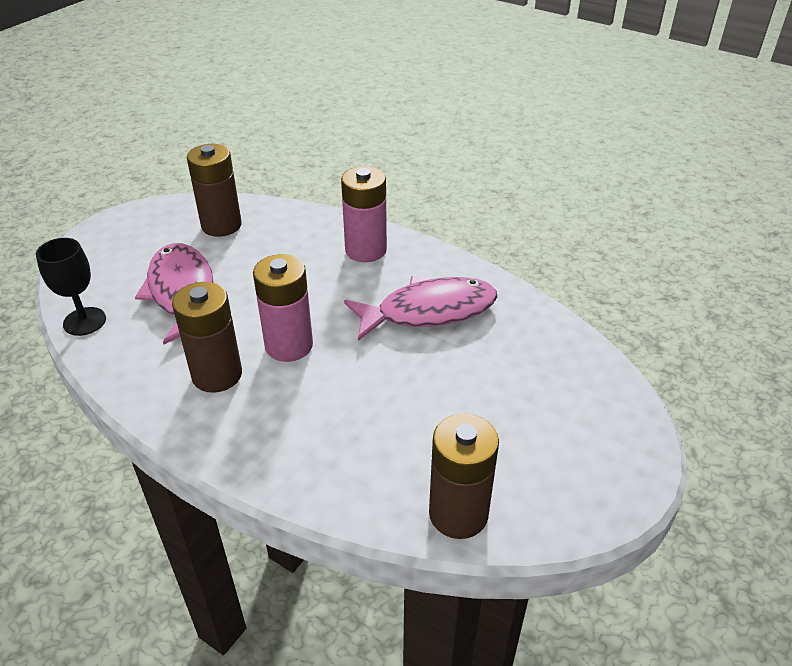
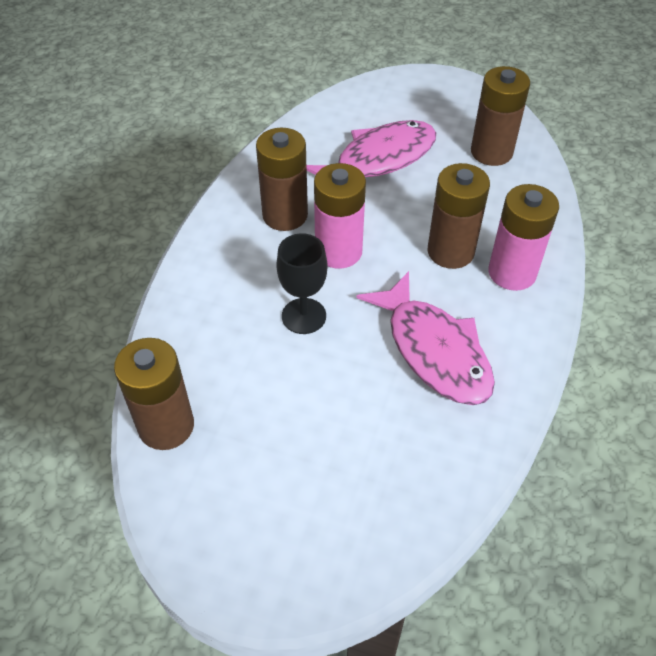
camera: 75 degrees right, 10 degrees up
black goblet [36,238,106,336] -> black goblet moved to [276,233,327,334]
none -> brown battery [428,163,490,269]

